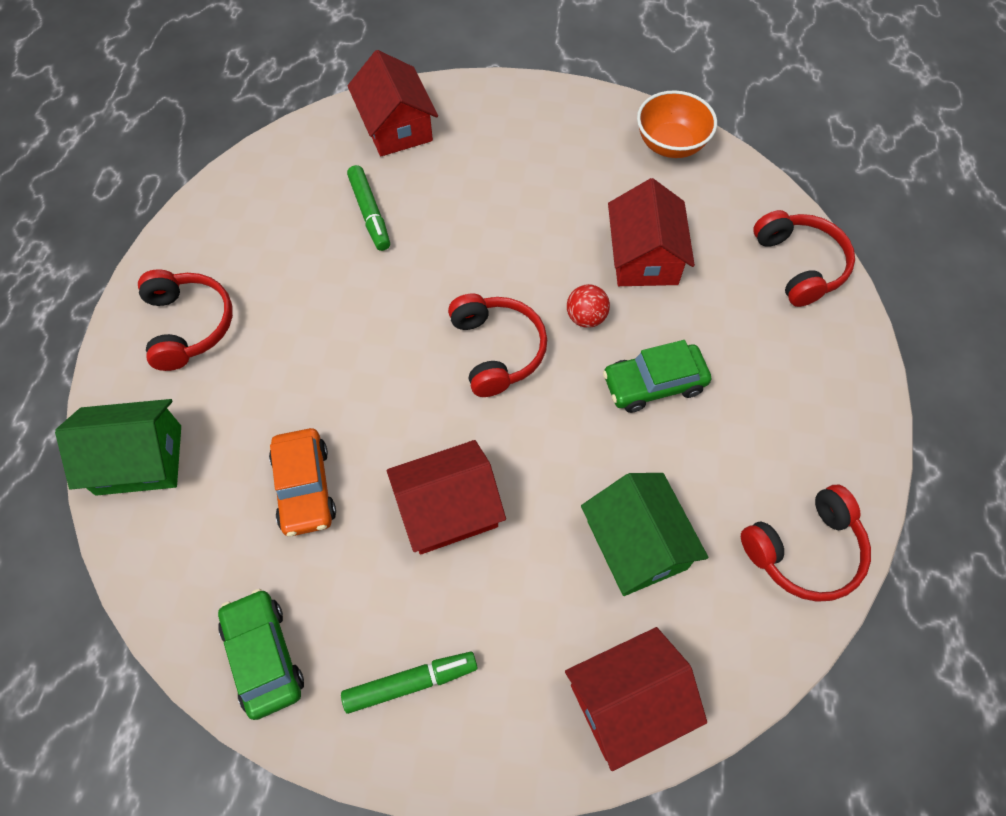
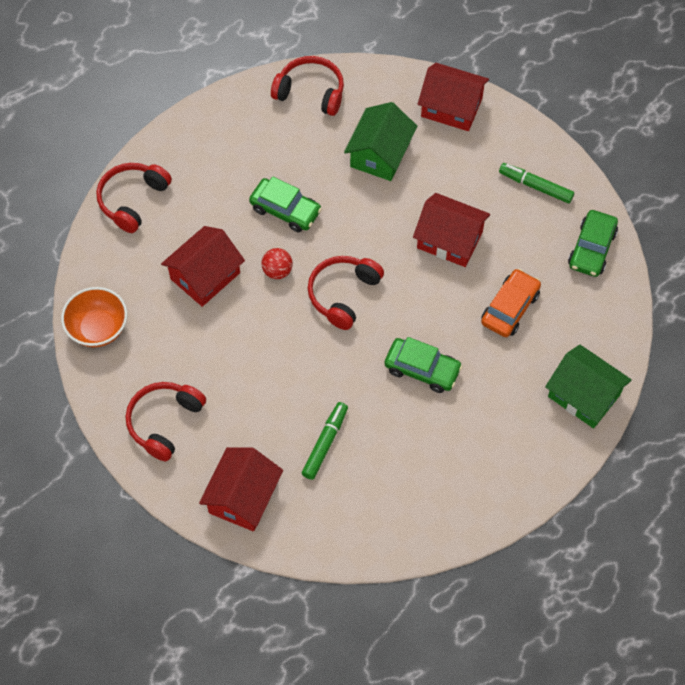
camera: 135 degrees left, 0 degrees up
red headphones [138,269,233,371] -> red headphones moved to [126,382,206,461]
none -> green car [384,337,463,393]

